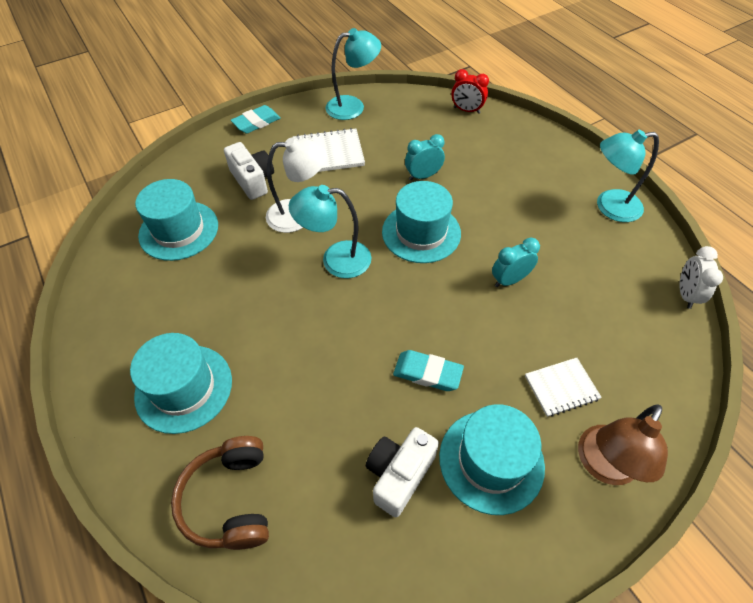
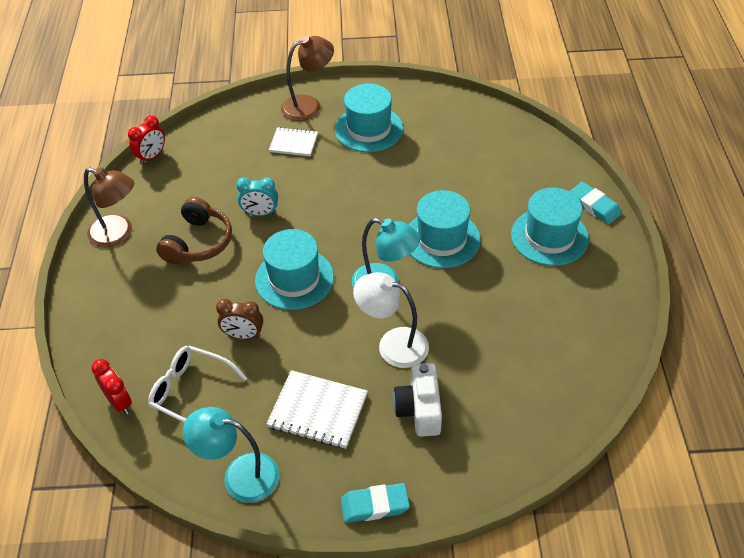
camera: 150 degrees left, 5 degrees down
turquoise hat [135,179,218,261] -> turquoise hat moved to [409,190,481,268]
brown headphones [171,436,269,550] -> brown headphones moved to [156,197,232,264]
white camera [366,427,439,517] -> none
turquoise eraser [393,350,464,391] -> turquoise eraser moved to [569,182,622,224]
turquoise clock [405,134,445,180] -> brown clock [216,299,263,339]
turquoise lamp [597,130,659,222] -> brown lamp [84,167,134,248]
white clock [680,246,723,309] -> red clock [128,115,165,165]
none -> white glasses [148,346,247,423]

